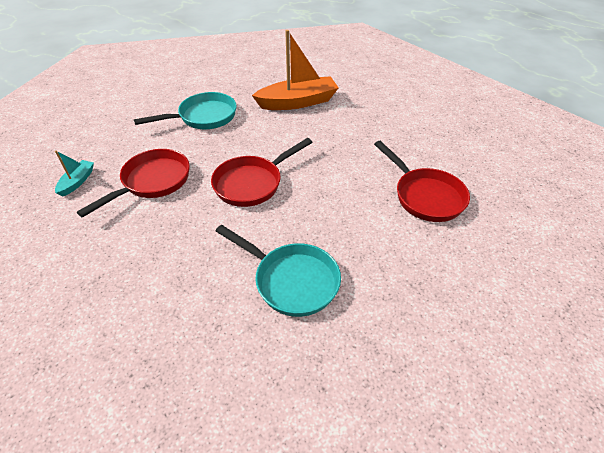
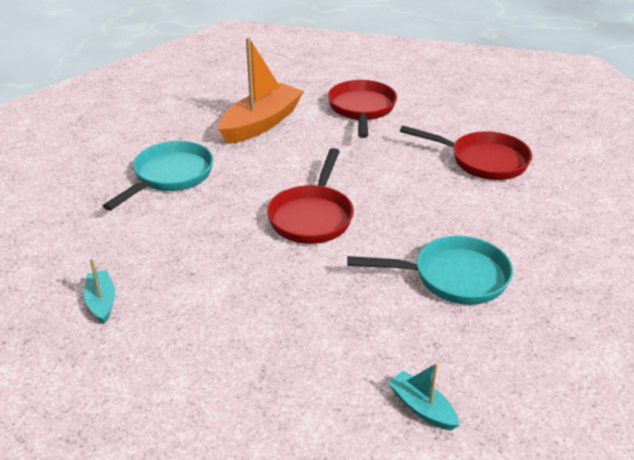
camera: 35 degrees left, 10 degrees down
red pan [77,149,190,218] -> red pan moved to [328,80,397,138]
none -> turquoise boat [388,363,459,431]

